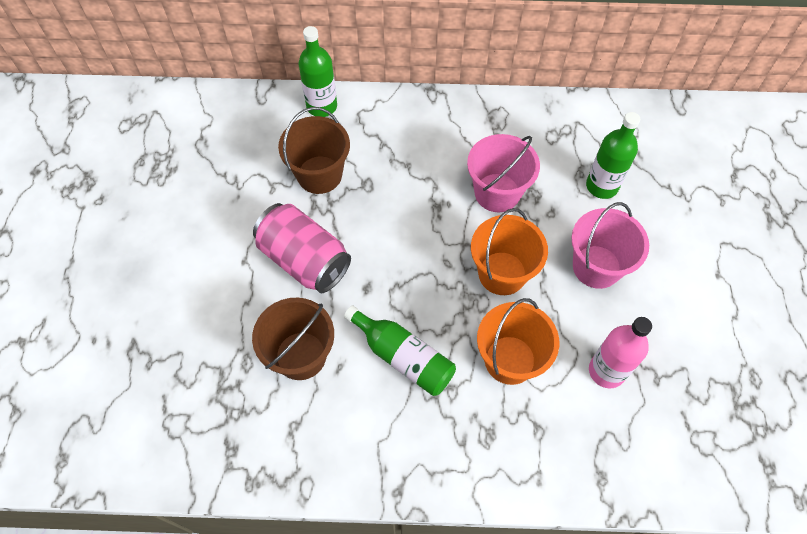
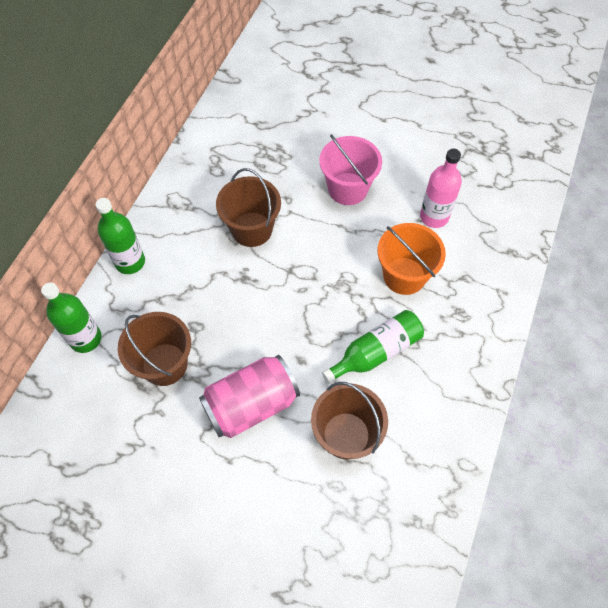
camera: 70 degrees left, 0 degrees up
pink bucket [467,134,540,212] -> brown bucket [216,168,281,247]
orange bucket [471,208,548,295] -> none
green bottle [586,112,640,199] -> green bottle moved to [96,198,145,274]

